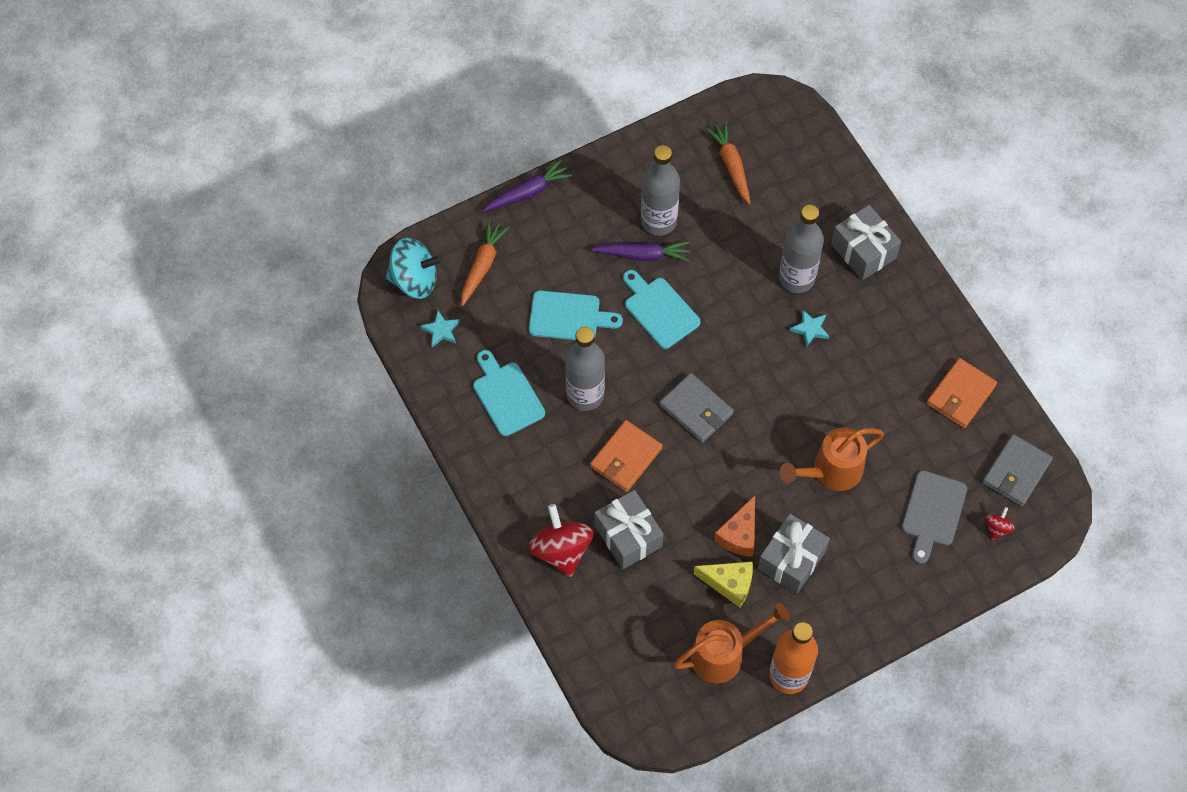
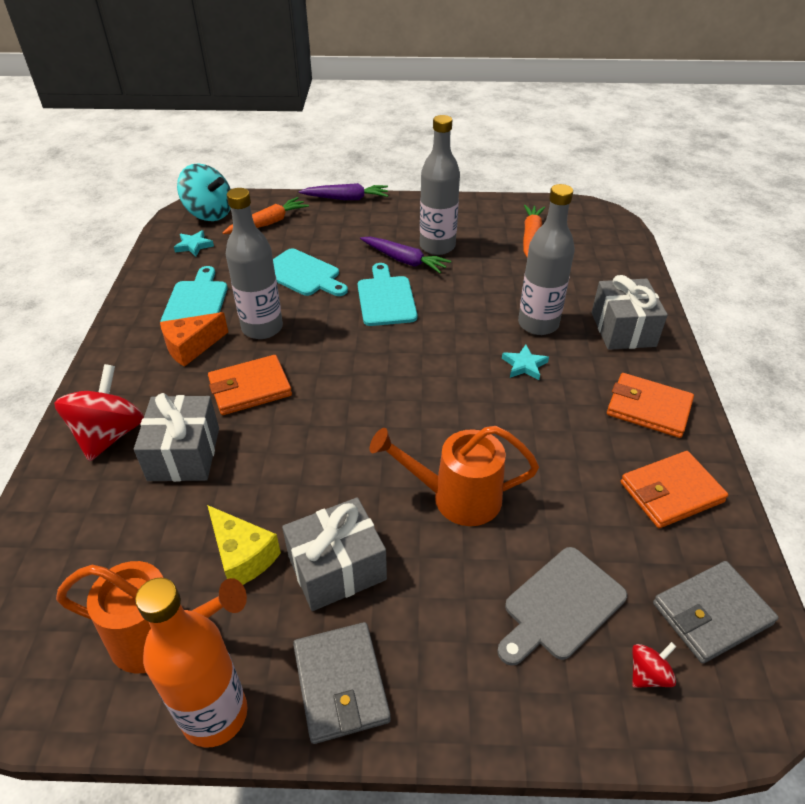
camera: 30 degrees right, 20 degrees down
grey wallet [659,373,734,443] -> grey wallet moved to [293,622,391,744]
orange cheese [714,496,755,557] -> orange cheese moved to [160,312,228,367]
none -> orange wallet [607,373,694,438]

